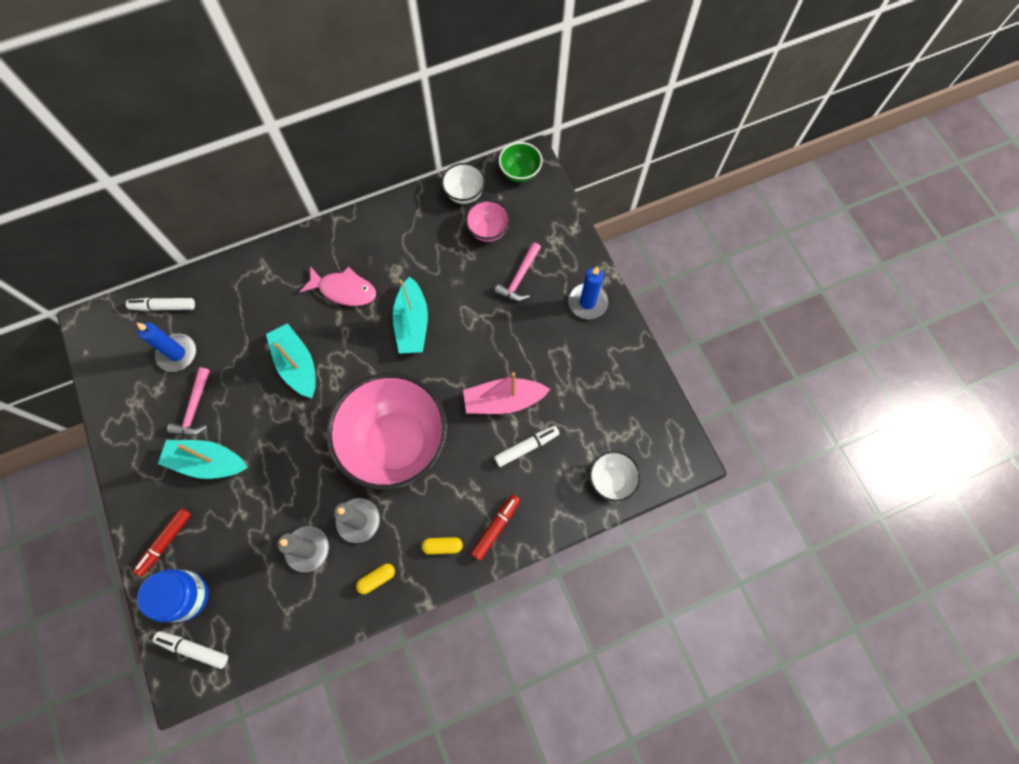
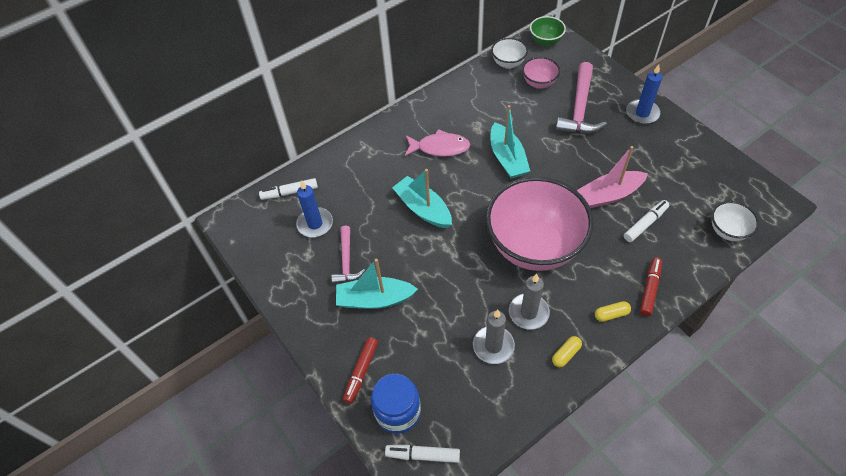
camera: 10 degrees left, 15 degrees down
pink hammer [494,242,541,301] -> pink hammer [555,62,607,134], size x1.66

